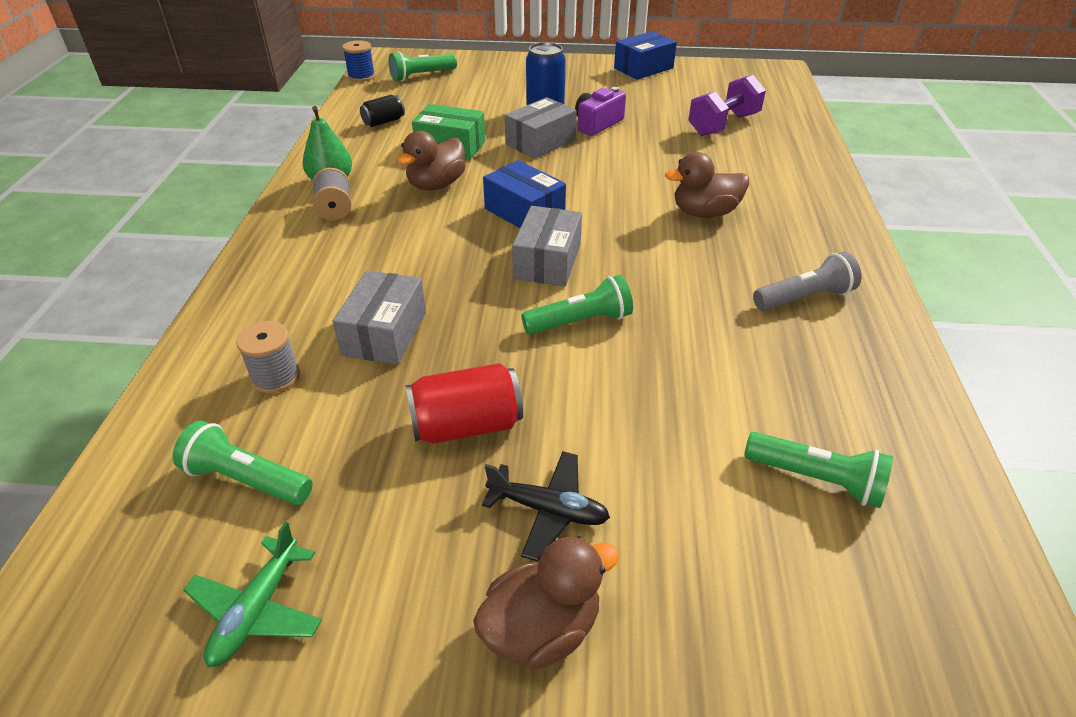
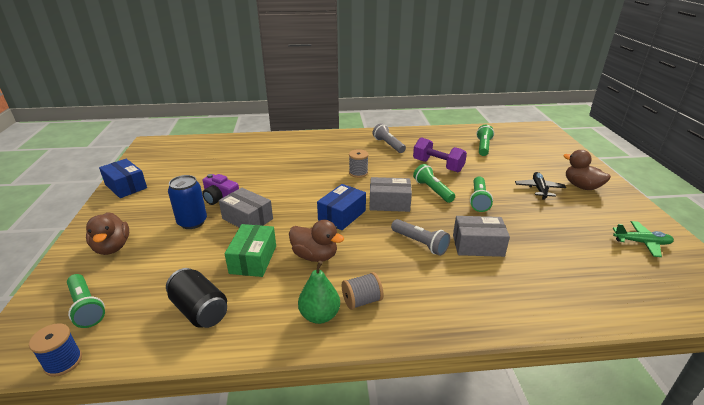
camera: 100 degrees left, 10 degrees down
green flashlight [173,421,313,505] -> green flashlight moved to [470,176,493,212]
grey spool [236,321,300,393] -> grey spool moved to [349,149,369,178]
black can [360,95,405,127] -> black can [166,268,227,328], size x1.60
red can [405,363,523,444] -> none
brown duck [665,152,749,218] -> brown duck moved to [86,212,129,255]
purple dumbbell [688,75,766,136] -> purple dumbbell moved to [413,137,467,172]
none -> grey flashlight [391,219,450,256]

